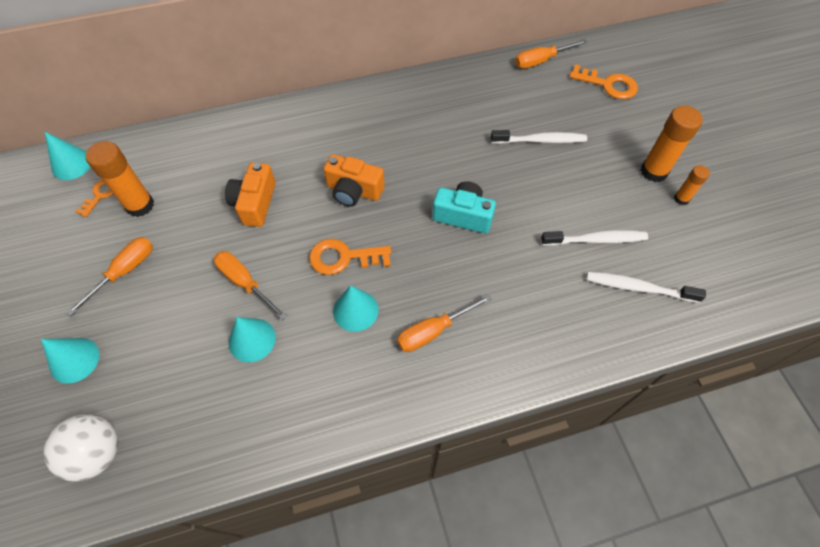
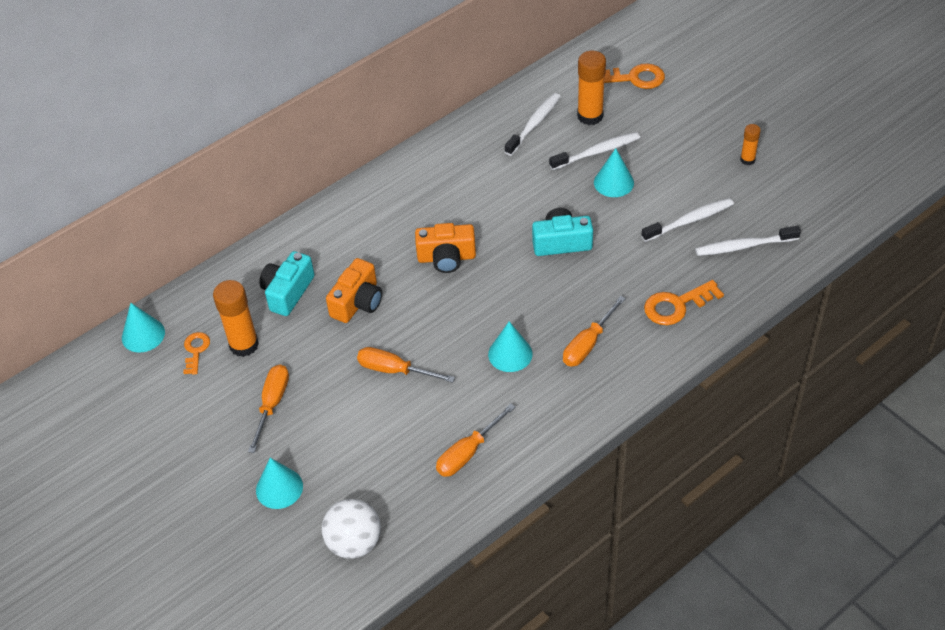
camera: 20 degrees left, 10 degrees down
orange camera [225,162,276,227] -> orange camera turned 135 degrees counterclockwise [326,258,382,323]
turquoise cone [229,317,276,362] -> turquoise cone moved to [594,148,634,197]
orange key [309,239,391,275] -> orange key moved to [644,280,724,325]
orange screwdriver [515,39,588,69] -> orange screwdriver moved to [436,403,515,477]
orange glue stick [641,106,703,182] -> orange glue stick moved to [577,51,606,125]
none -> turquoise camera [259,251,315,316]
none -> white toothbrush [505,93,561,156]

